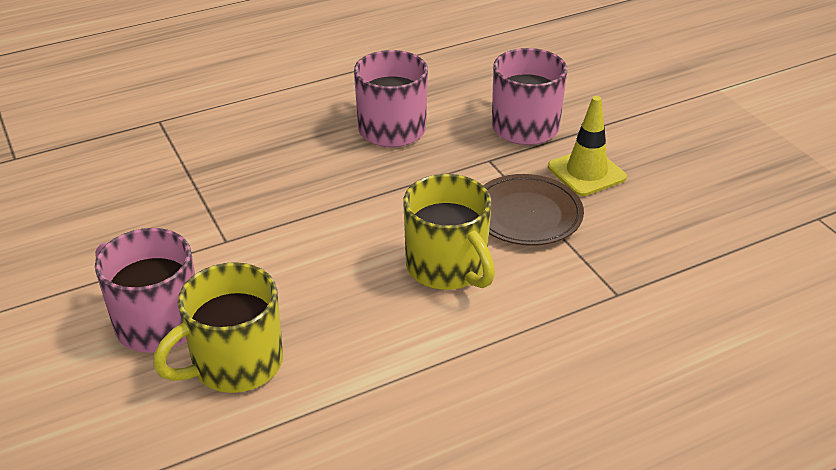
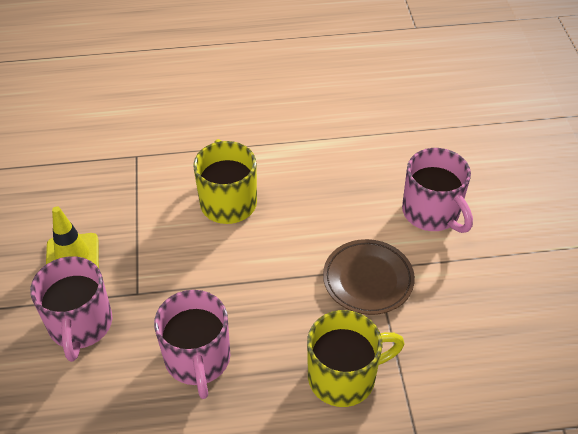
camera: 160 degrees left, 10 degrees up
yellow mug [153,262,283,393] -> yellow mug moved to [307,310,405,407]
brown plate [483,174,584,246] -> brown plate moved to [323,239,415,315]

